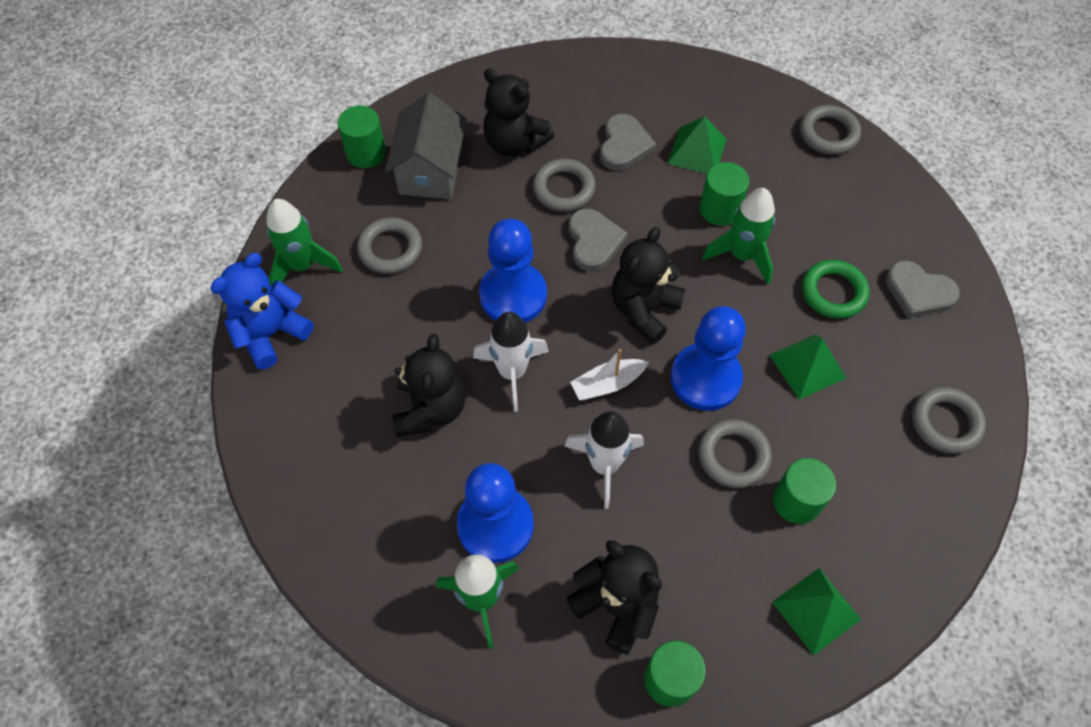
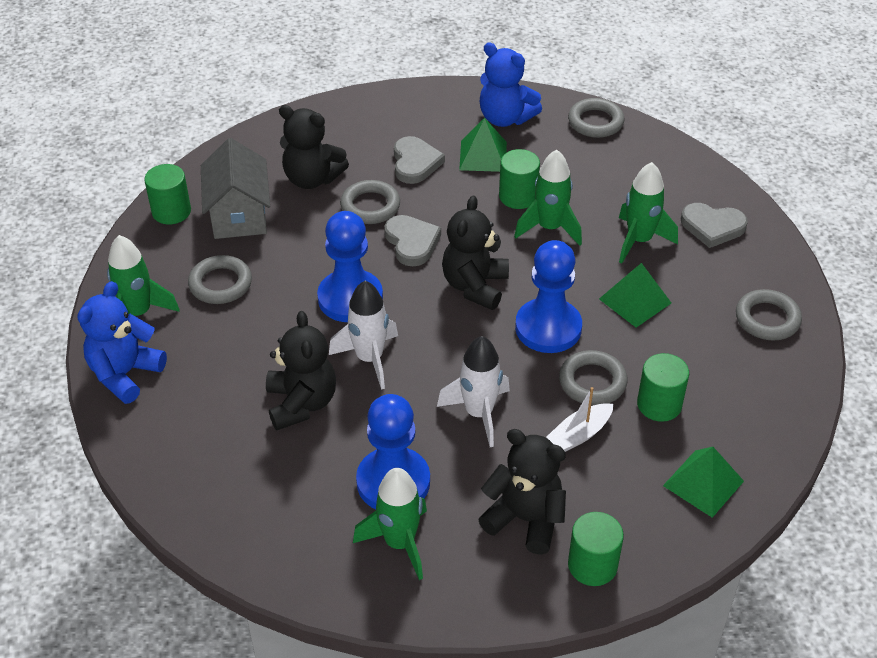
camera: 15 degrees left, 15 degrees down
white boat [570,349,648,400] -> white boat moved to [546,387,613,452]
green ring [802,260,870,319] -> green rocket [619,162,678,263]
none -> blue teddy bear [480,42,542,127]

